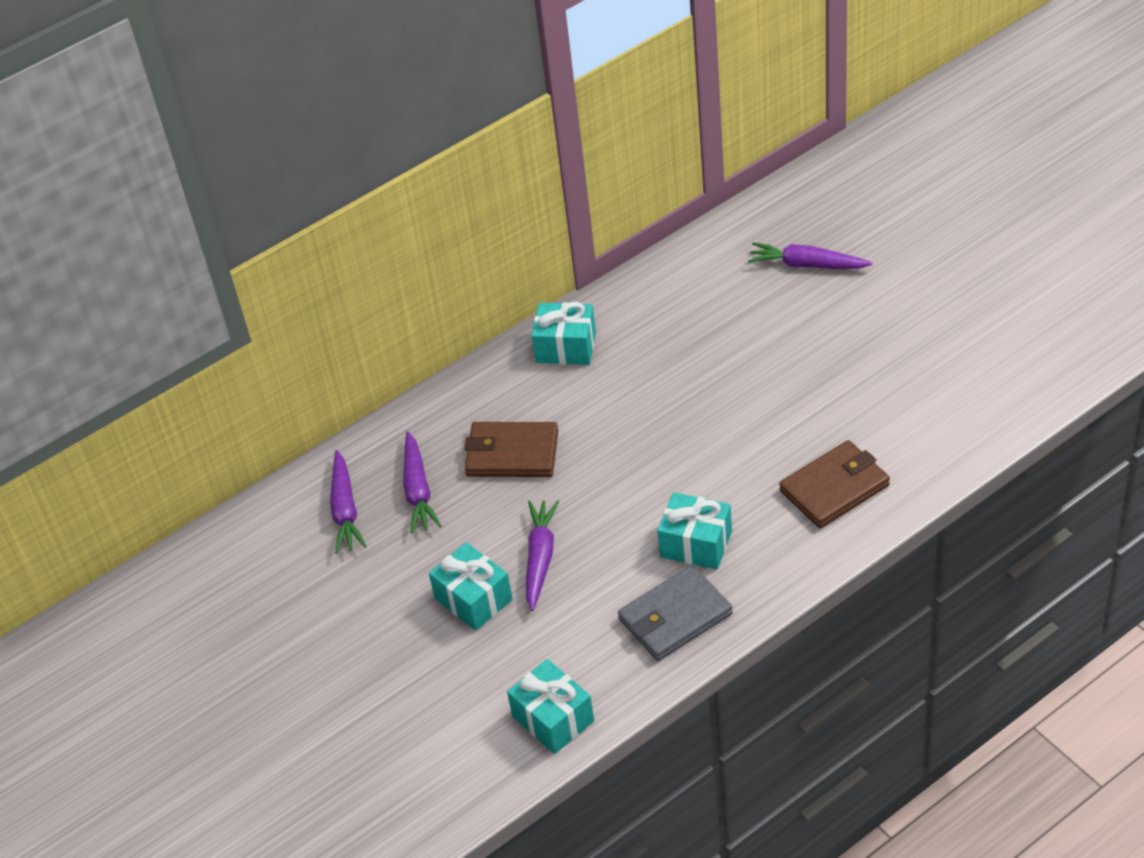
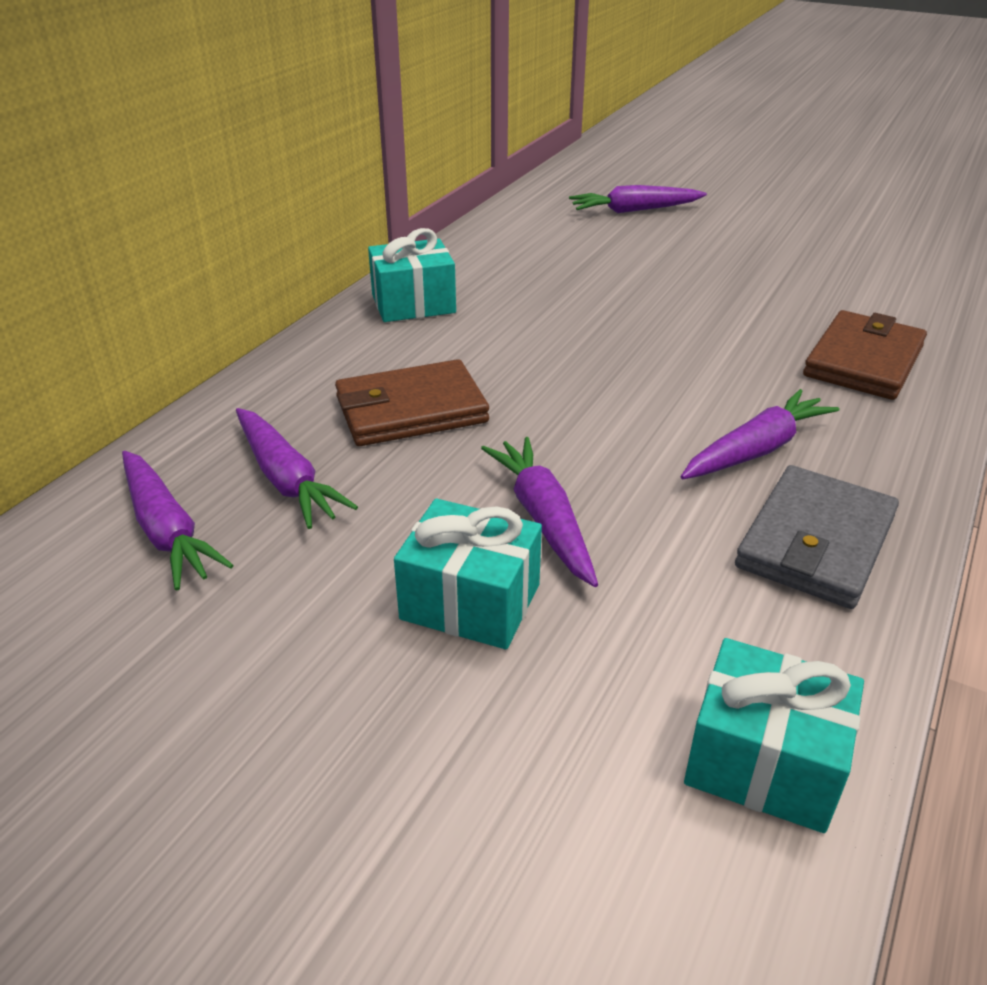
camera: 30 degrees left, 10 degrees down
turquoise gift [657,492,732,570] -> purple carrot [681,389,840,480]

